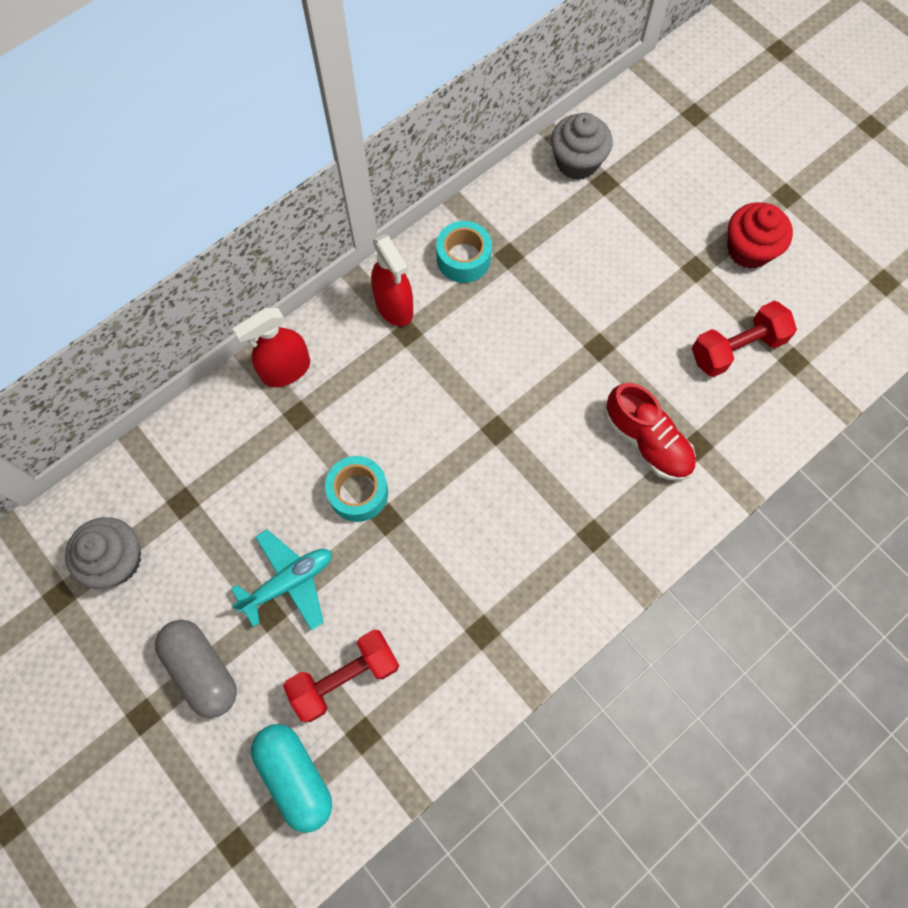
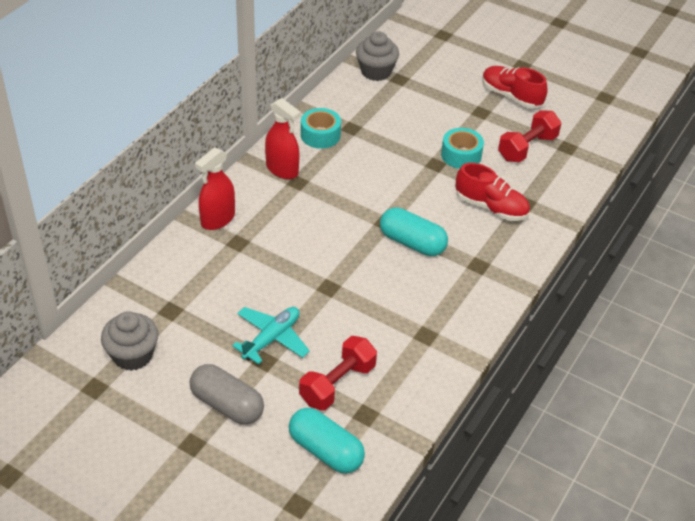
camera: 20 degrees left, 25 degrees down
turquoise tape [325,456,388,522] -> turquoise tape moved to [441,128,484,169]
red cupcake [727,202,793,269] -> red shoe [482,66,548,109]
none -> turquoise capsule [380,207,448,256]

